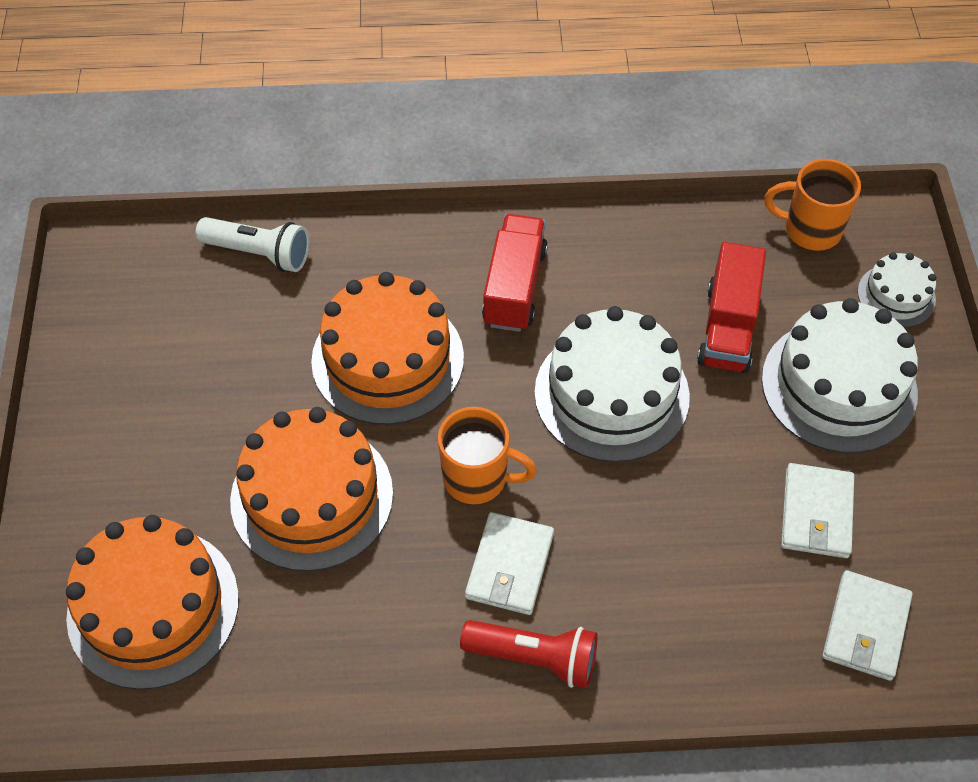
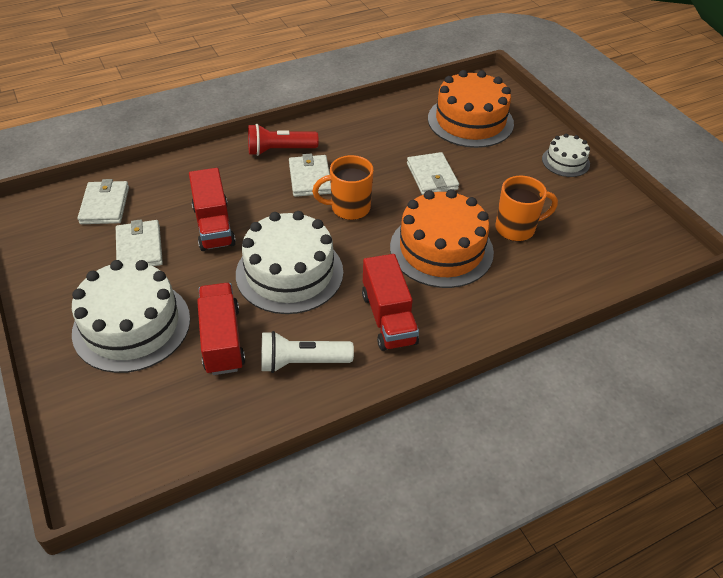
camera: 155 degrees right, 10 degrees down
white flashlight [195,217,310,272] -> white flashlight moved to [261,331,354,373]
orange cake [230,407,393,571] -> white wallet [407,152,459,195]
orange mug [764,159,861,251] -> orange mug moved to [496,175,558,241]
white cake [858,252,936,328] -> white cake moved to [542,134,590,177]
none -> red truck [189,168,236,251]

